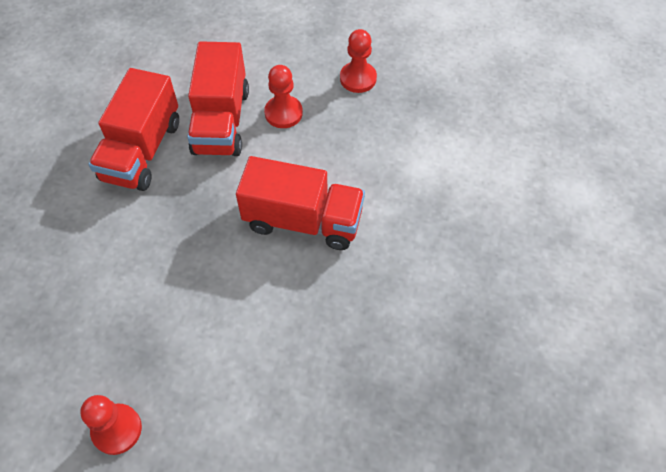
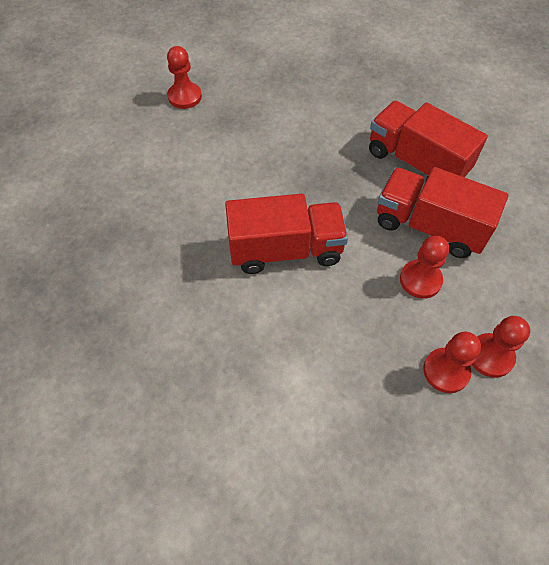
camera: 115 degrees right, 0 degrees up
red truck [236,156,365,250] -> red truck turned 135 degrees counterclockwise [225,194,348,274]
none -> red pawn [472,316,530,378]

